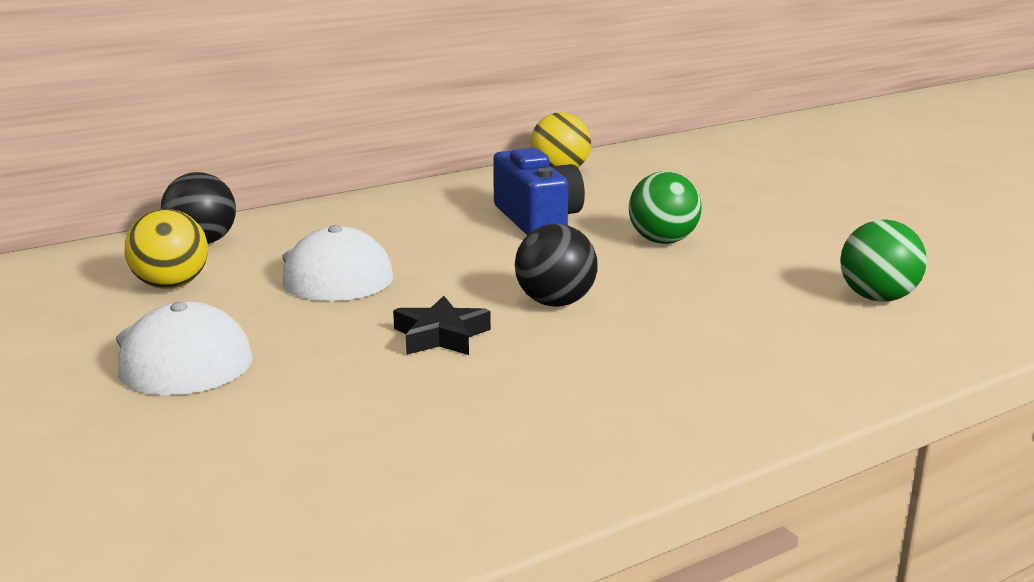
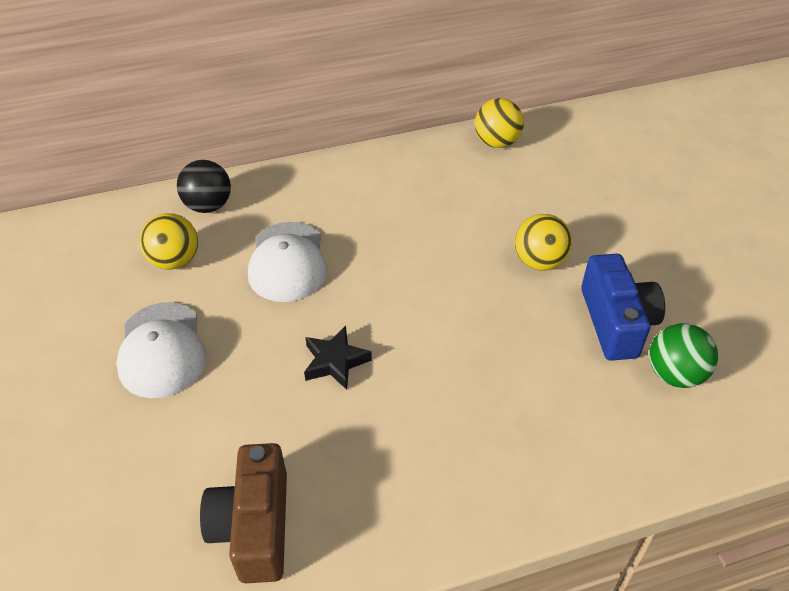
camera: 15 degrees right, 25 degrees up
blue camera [493,148,585,235] -> blue camera moved to [581,254,665,361]
black ball [515,224,598,307] -> none
green ball [629,171,701,244] -> yellow ball [515,214,572,271]
none -> brown camera [200,443,287,583]

